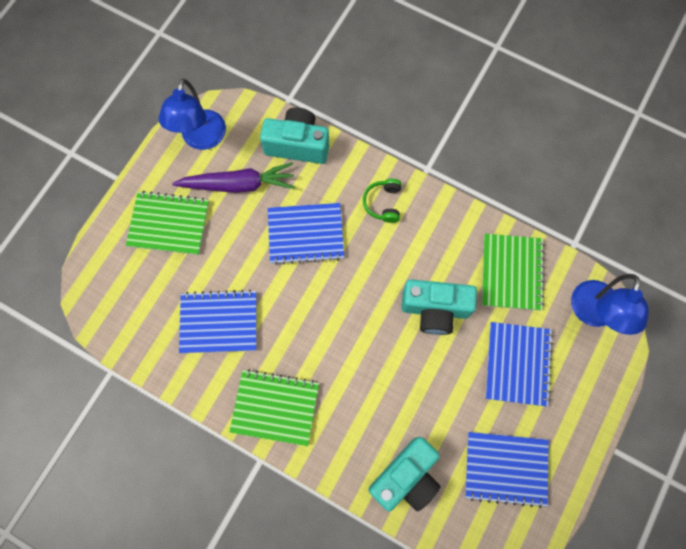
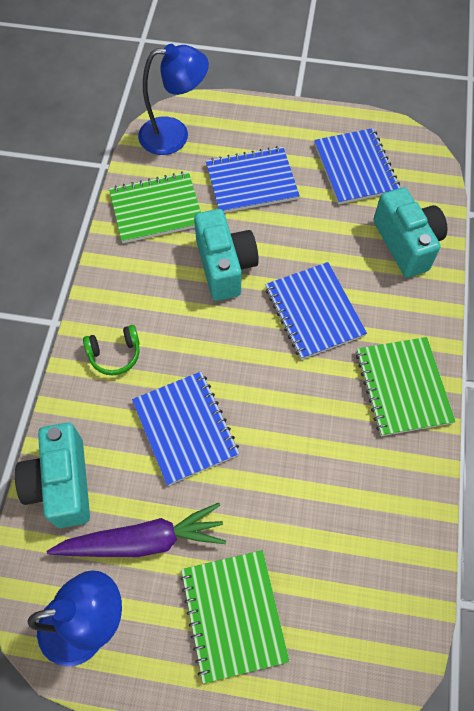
camera: 110 degrees left, 10 degrees down
purple carrot [172,162,295,193] -> purple carrot turned 105 degrees clockwise [47,503,226,557]
blue notebook [179,290,256,353] -> blue notebook moved to [265,262,367,360]
turquoise camera [368,437,441,512] -> turquoise camera turned 45 degrees clockwise [373,187,448,278]

